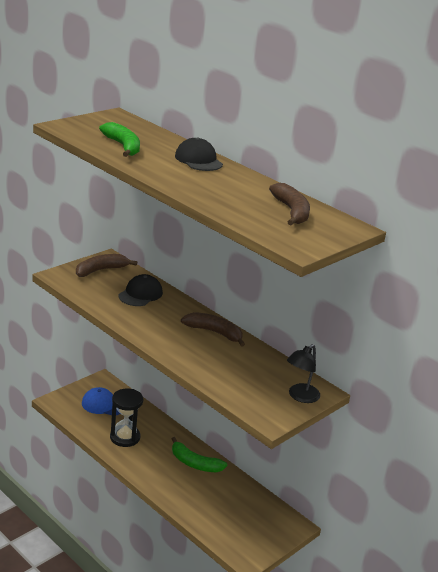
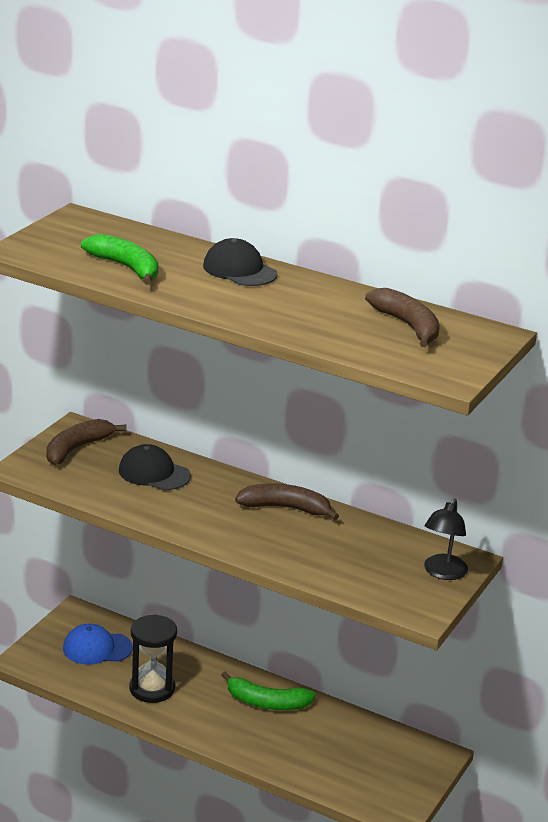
camera: 15 degrees left, 0 degrees up
black cap [119,274,163,306] -> black cap turned 75 degrees counterclockwise [119,444,191,490]

